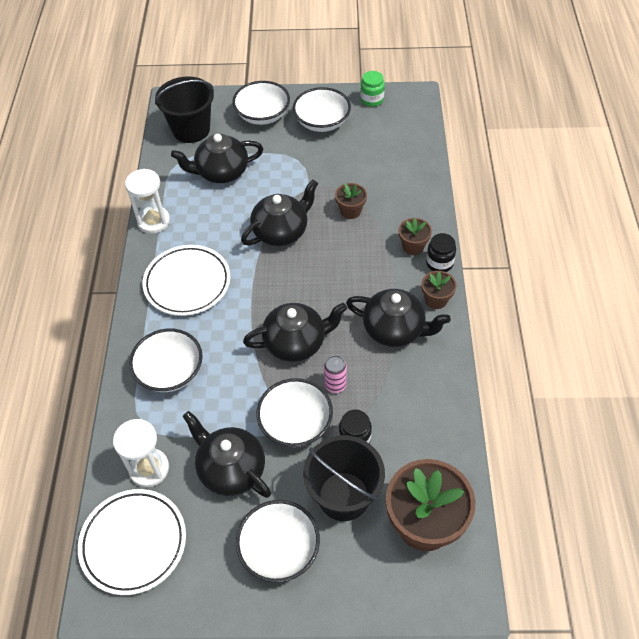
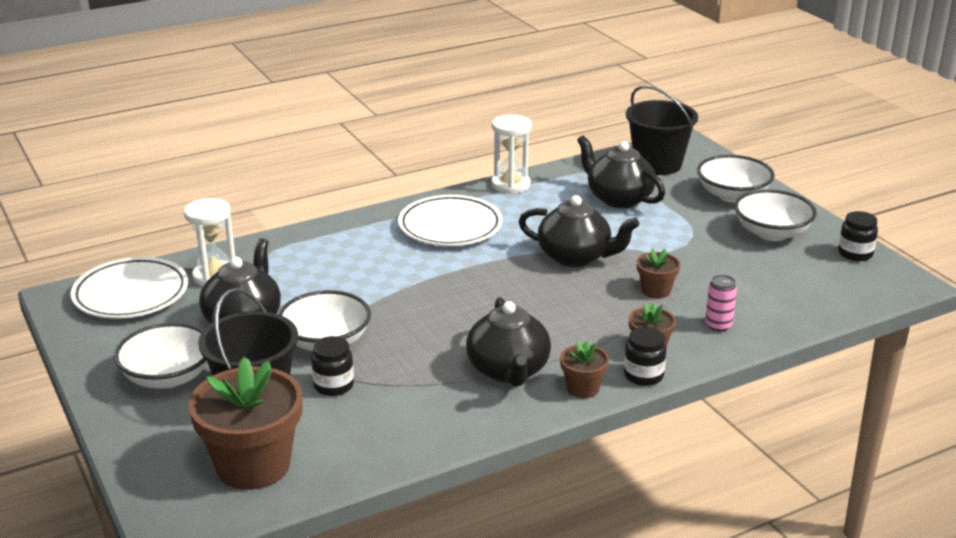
camera: 60 degrees right, 25 degrees down
white bowl [129,329,203,392] -> none
black teapot [243,303,347,362] -> none
pink can [324,355,347,393] -> pink can moved to [705,275,737,331]
green jar [360,71,385,107] -> black jar [838,211,878,261]

